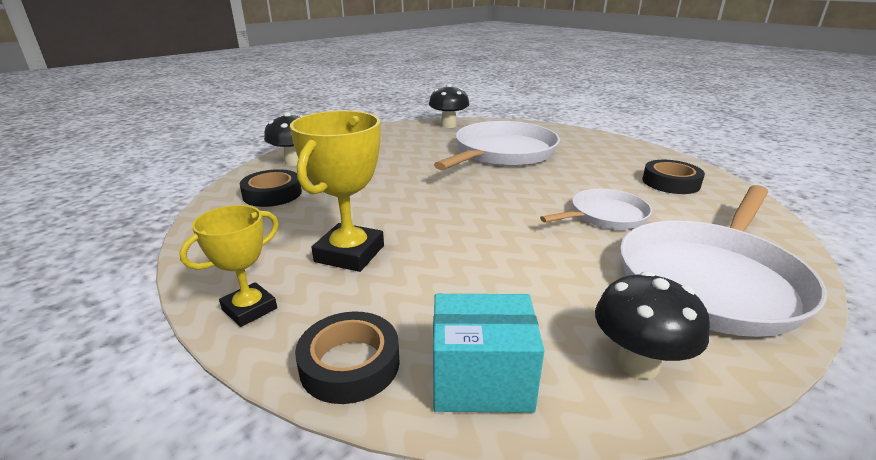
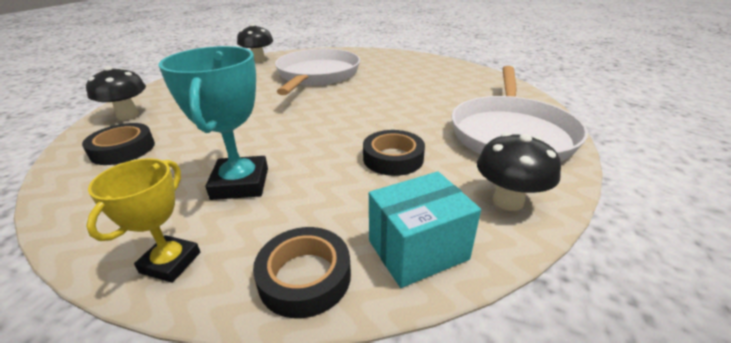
camera: 25 degrees left, 5 degrees up
yellow trophy [290,111,384,272] -> turquoise trophy [159,46,268,200]
white pan [540,189,652,229] -> none
black tape [642,160,705,194] -> black tape moved to [363,130,425,176]

